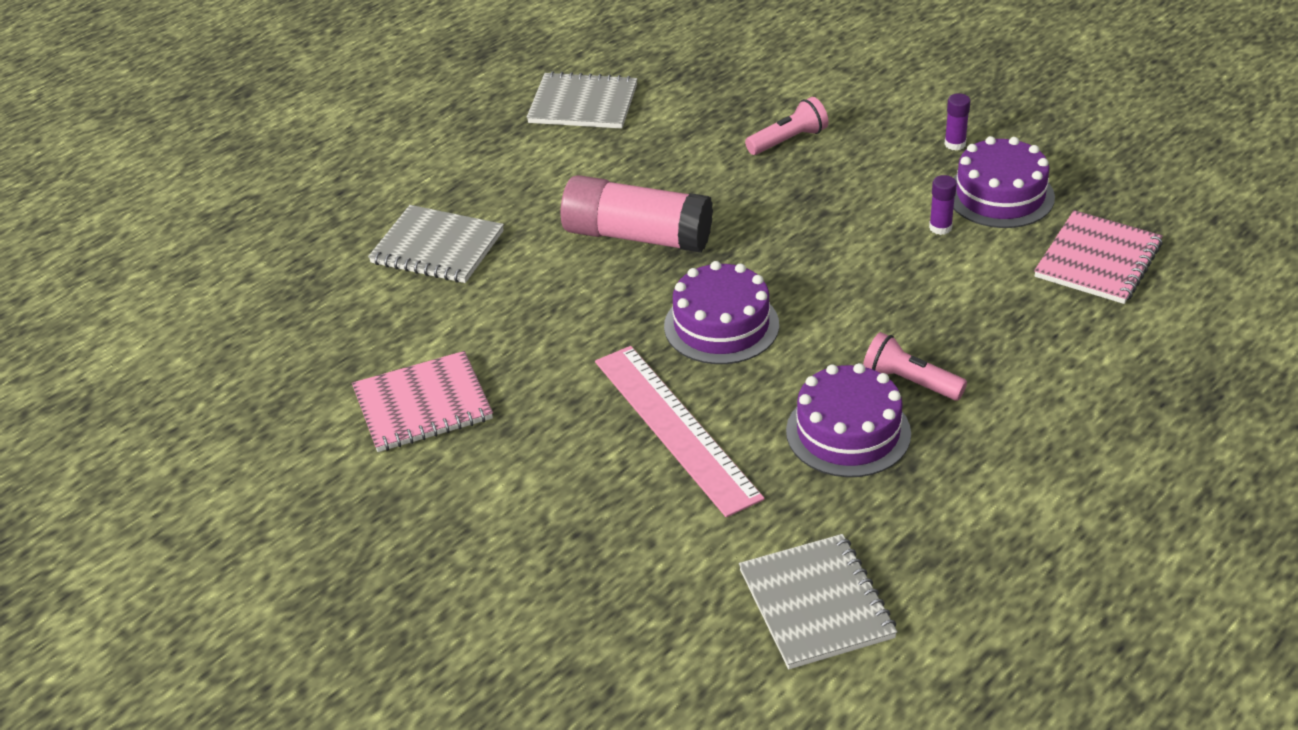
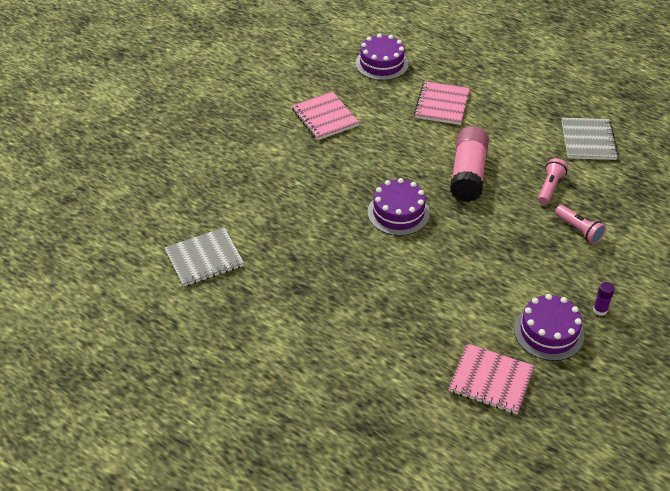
camera: 80 degrees right, 5 degrees up
grey notebook [368,205,504,283] -> pink notebook [414,81,470,125]
pink ruler [595,346,765,517] -> none
purple cake [786,363,911,477] -> purple cake moved to [355,34,409,80]
pink flashlight [863,332,967,401] -> pink flashlight moved to [538,158,568,204]
purple glue stick [929,175,957,235] -> none

